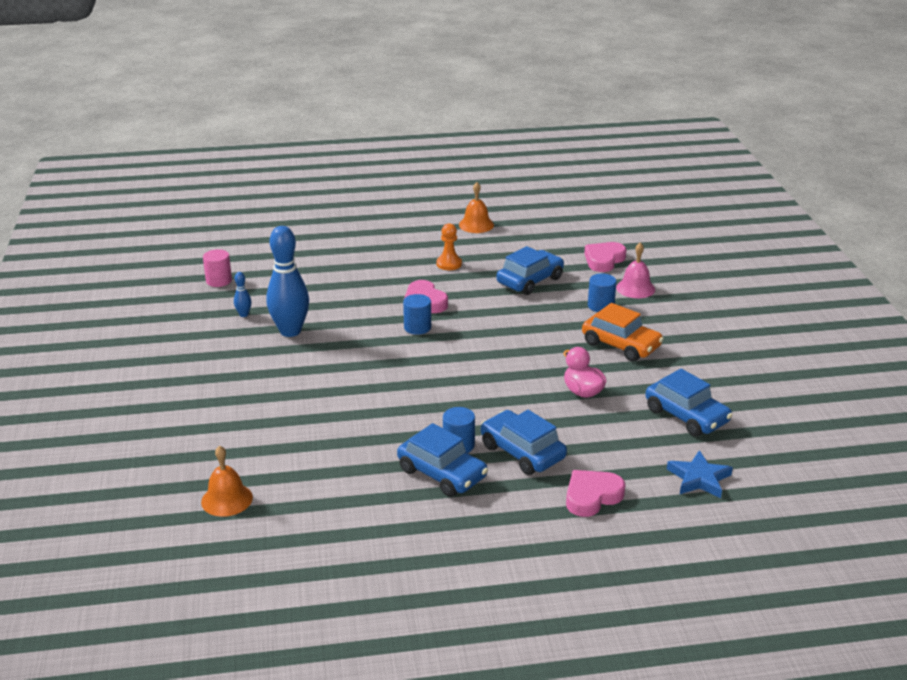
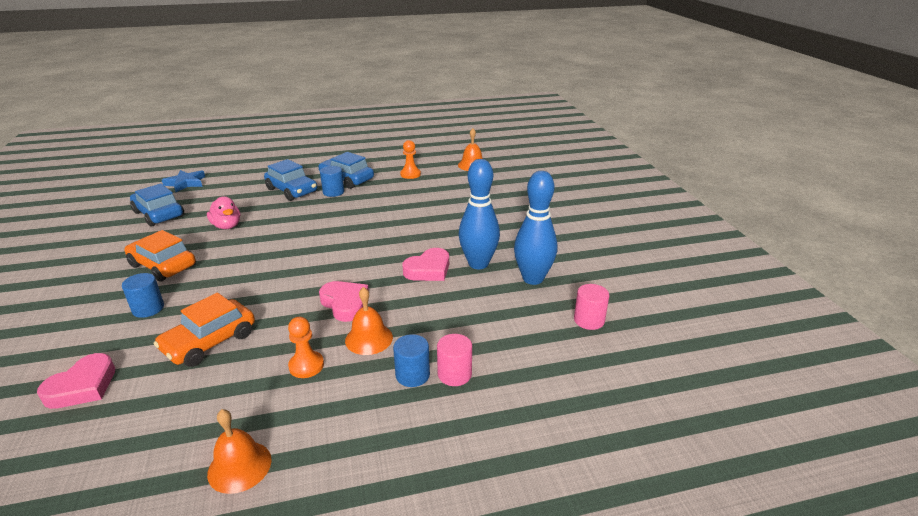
camera: 175 degrees right, 0 degrees up
blue bowling pin [234,272,252,317] -> blue bowling pin [514,171,557,285], size x2.35
blue cylinder [403,294,431,335] -> blue cylinder moved to [393,334,430,387]
blue car [496,246,564,295] -> orange car [154,292,255,367]
pink heart [566,470,625,517] -> pink heart moved to [402,248,449,281]
pink bell [616,242,655,298] -> none
none -> orange bell [345,287,393,355]
none -> orange pawn [400,140,421,179]
none -> pink cylinder [437,334,472,386]

